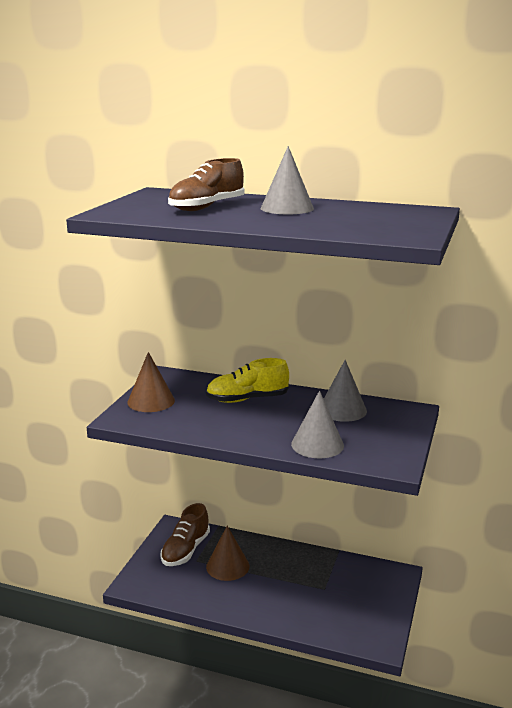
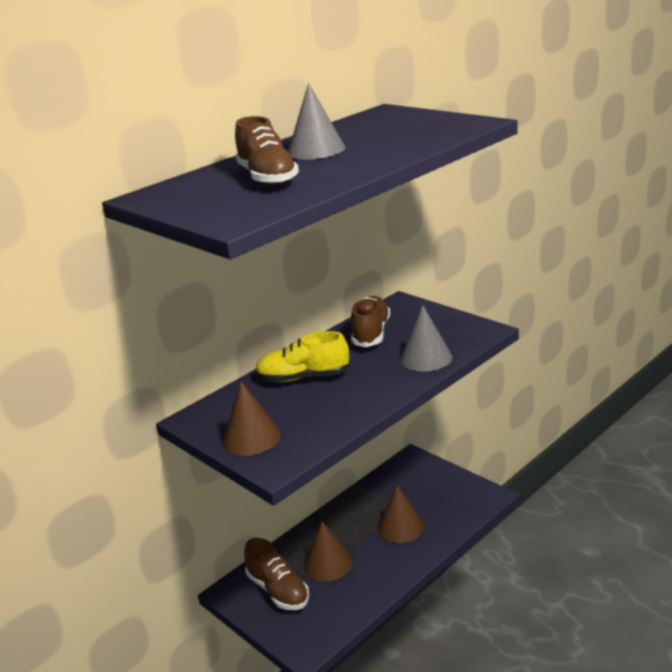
camera: 60 degrees left, 5 degrees up
yellow shoe [206,358,289,403] -> yellow shoe turned 75 degrees clockwise [255,331,350,382]
grey cone [324,360,367,422] -> brown shoe [351,296,390,347]
none -> brown cone [378,485,424,543]

